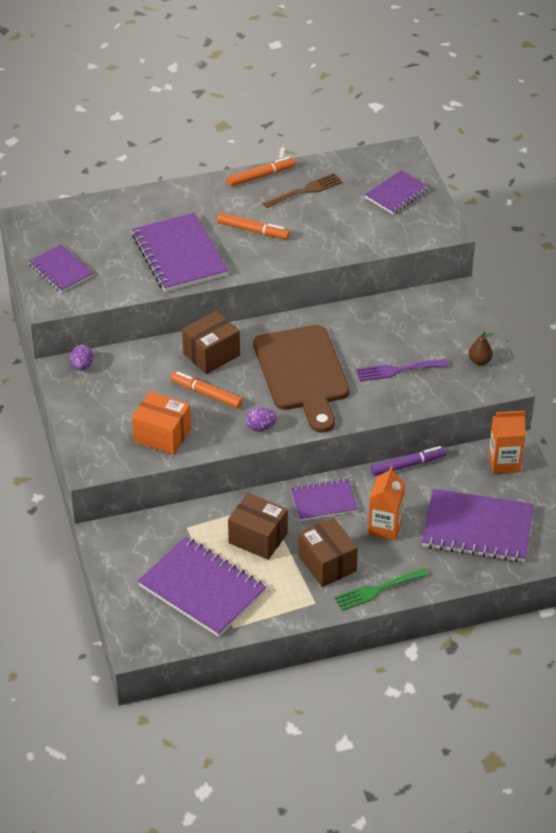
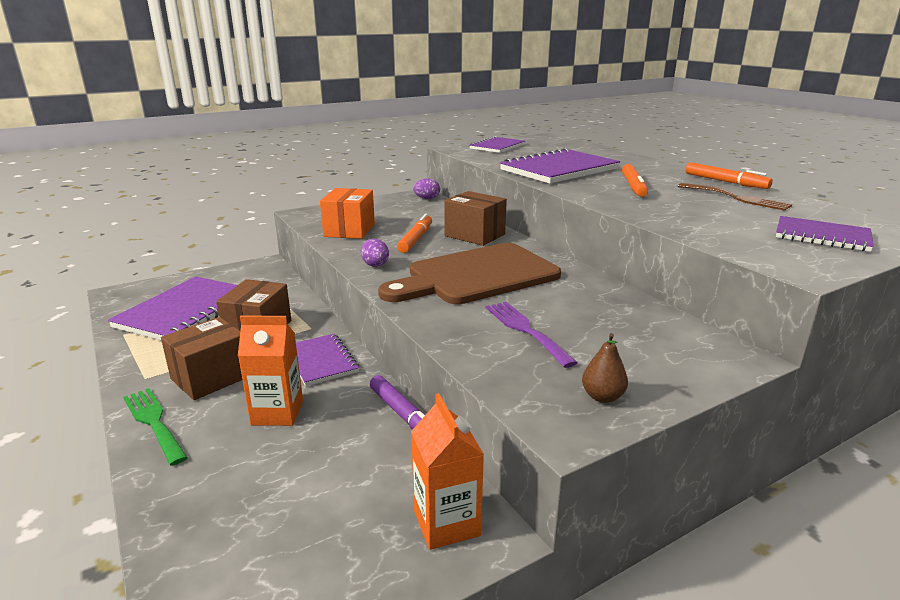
camera: 75 degrees right, 20 degrees down
purple notebook [422,489,534,562] -> none

